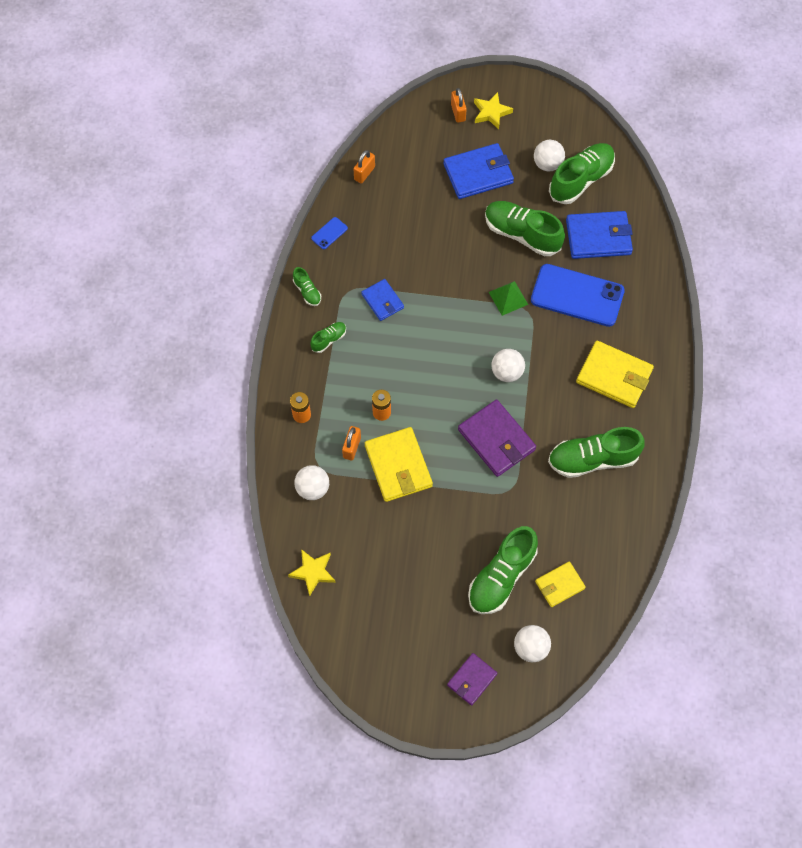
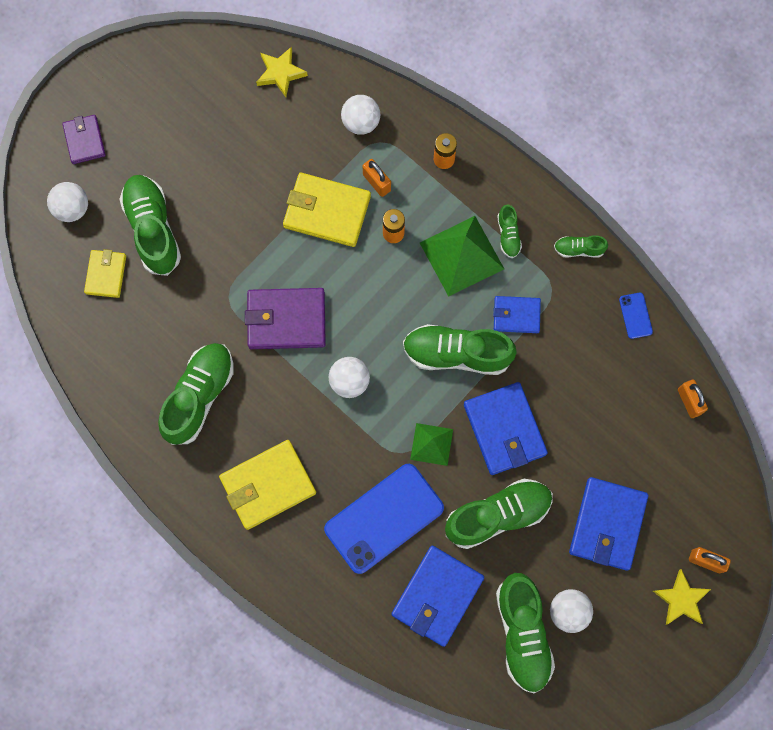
camera: 125 degrees right, 10 degrees up
none -> green shoe [403,324,517,375]
none -> green pyramid [420,216,504,297]
none -> blue wallet [464,382,548,475]

